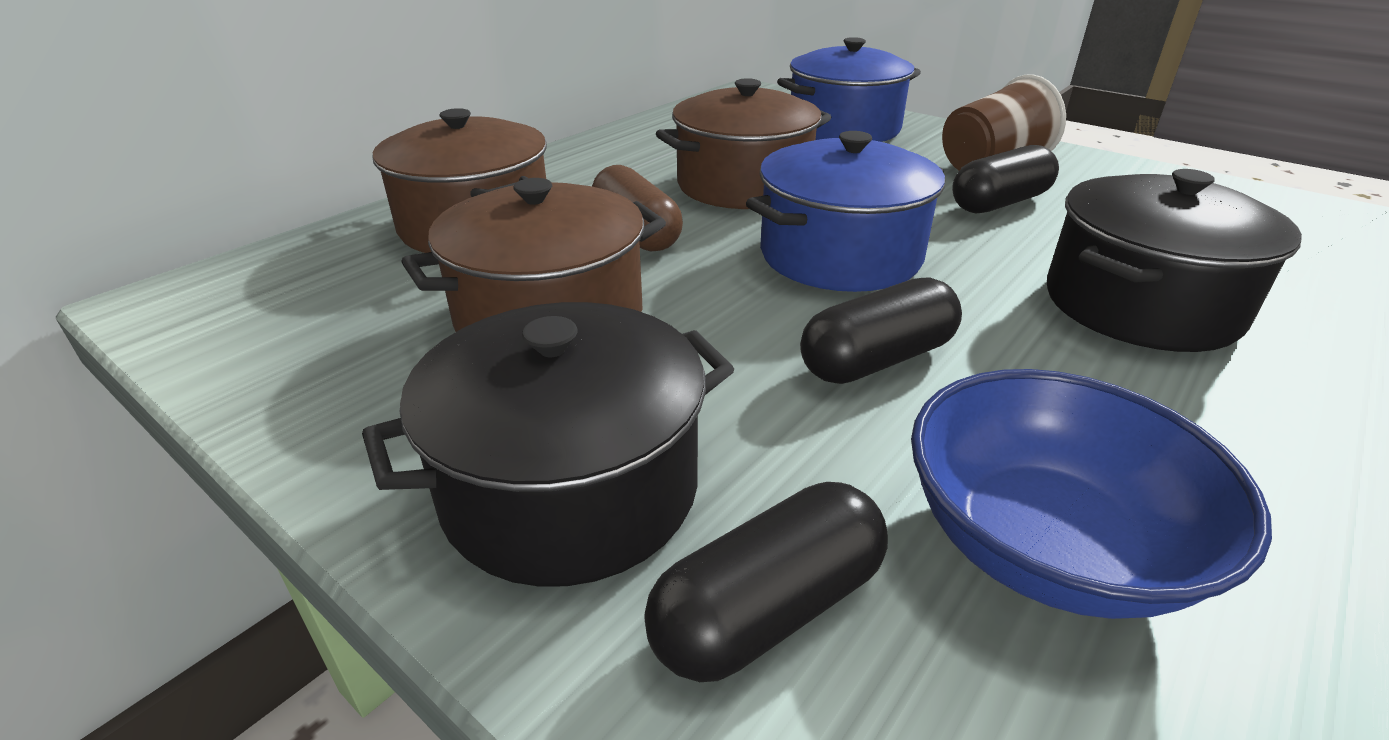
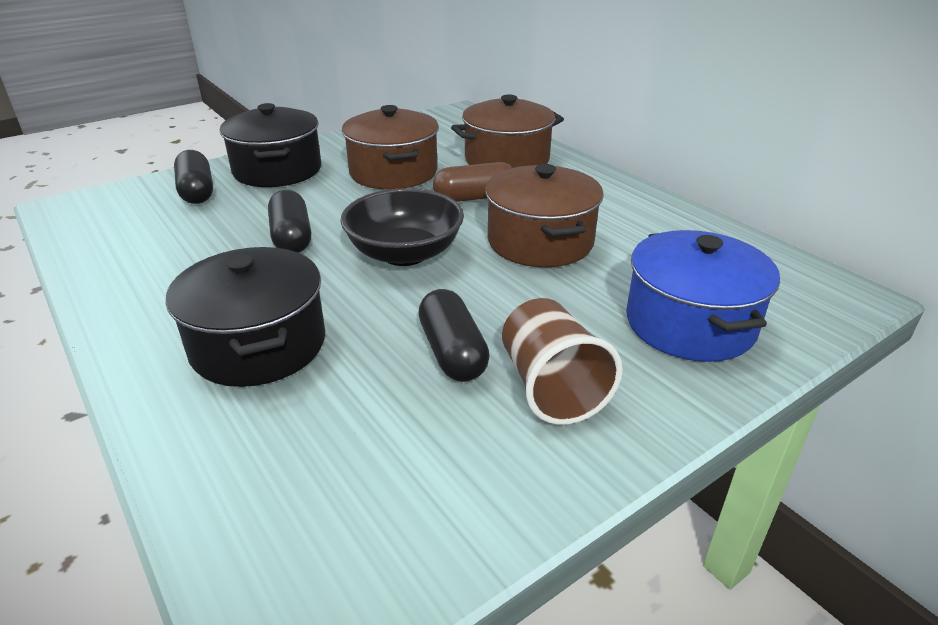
camera: 105 degrees right, 0 degrees up
blue pot [746,131,945,292] -> black bowl [340,188,464,266]
blue bowl [911,369,1272,619] -> none

